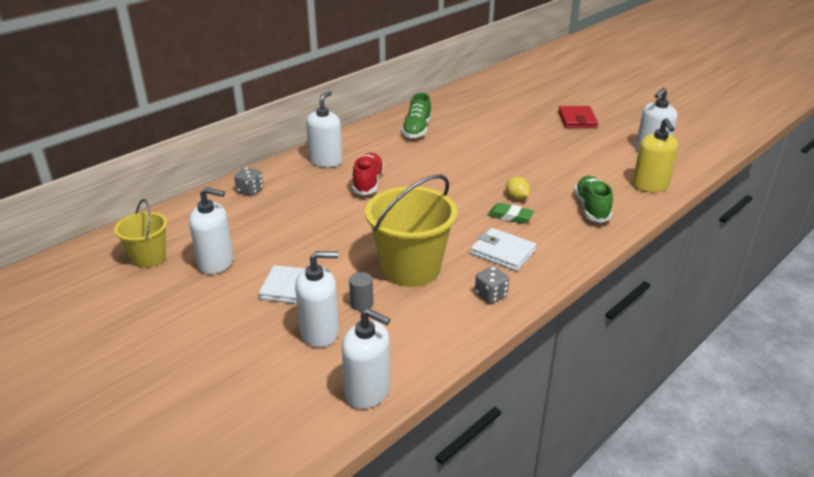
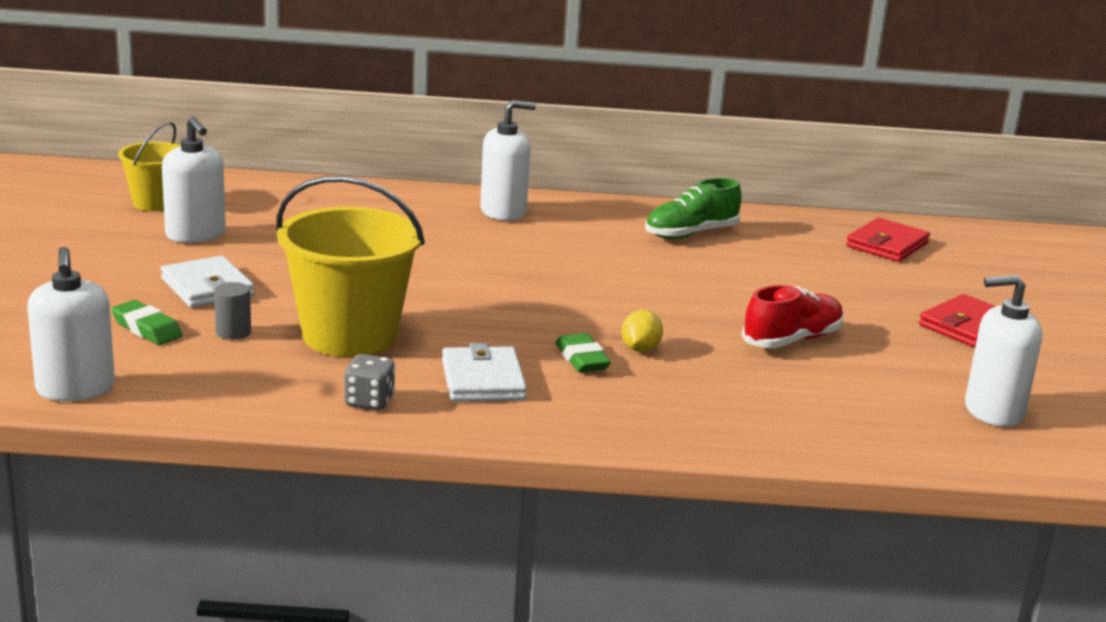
camera: 45 degrees right, 10 degrees down
grey dice [234,167,263,196] -> none
white soap dispenser [295,251,339,347] -> green eraser [111,300,183,345]
red shoe [352,152,384,195] -> red shoe moved to [742,285,843,348]
green shoe [574,176,613,223] -> none
yellow soap dispenser [632,118,678,192] -> none
none -> red wallet [846,218,930,262]

